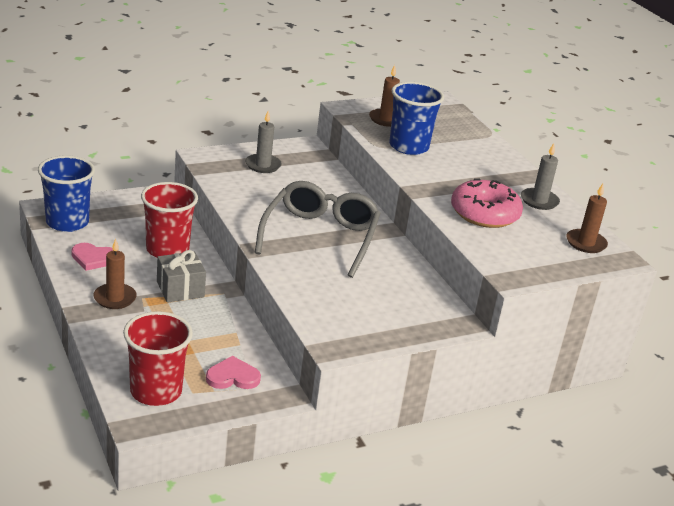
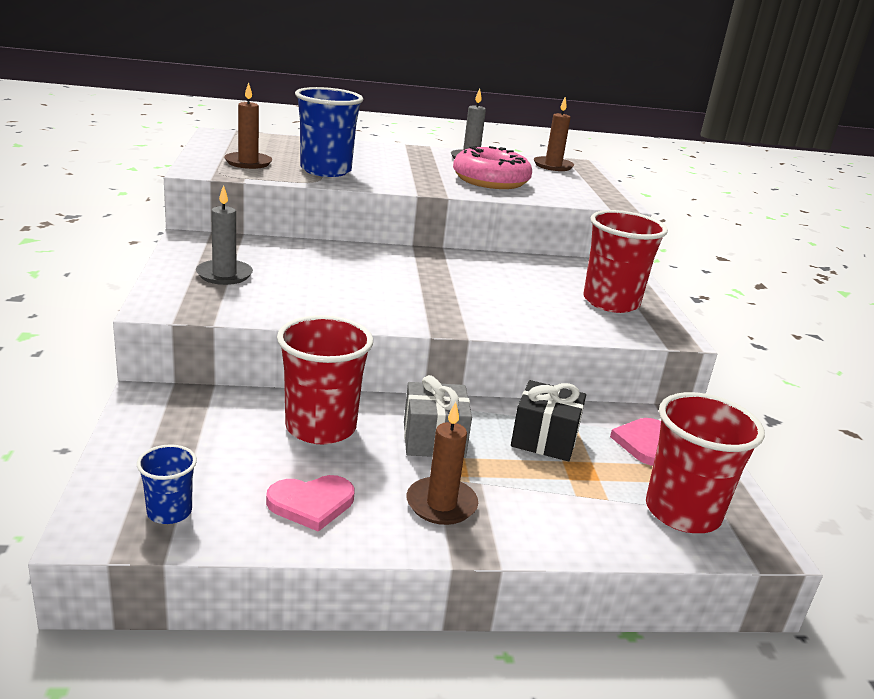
camera: 70 degrees left, 5 degrees down
blue cup [38,155,95,232] -> blue cup [137,444,197,524], size x0.51
pink heart [71,243,114,271] -> pink heart turned 45 degrees clockwise [266,475,354,532]
grey glasses [255,181,381,278] -> none
none -> black gift [511,380,586,461]
none -> red cup [583,210,668,313]

